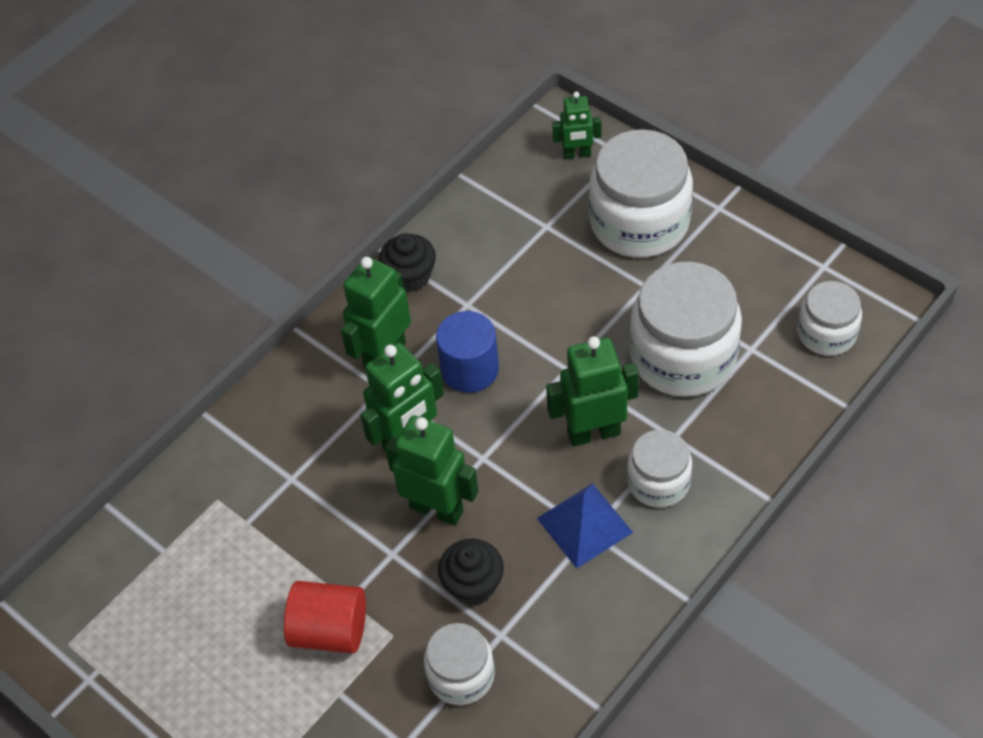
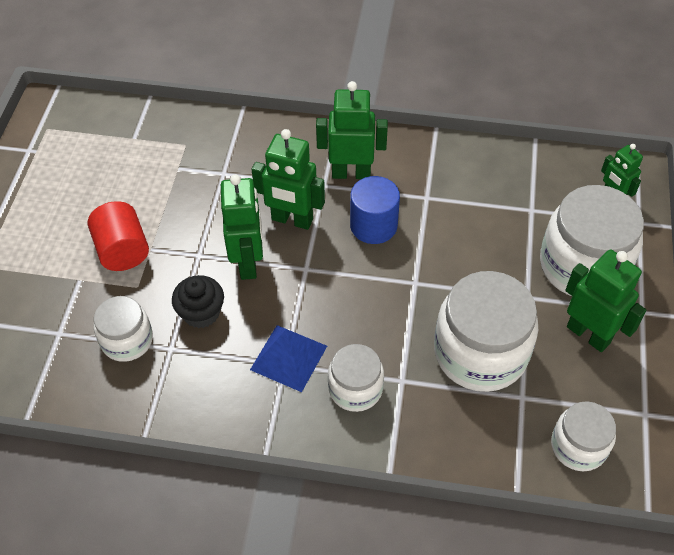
camera: 55 degrees right, 0 degrees up
black cupcake [379,233,436,292] -> none
green robot [546,336,639,447] -> green robot moved to [565,250,646,352]

